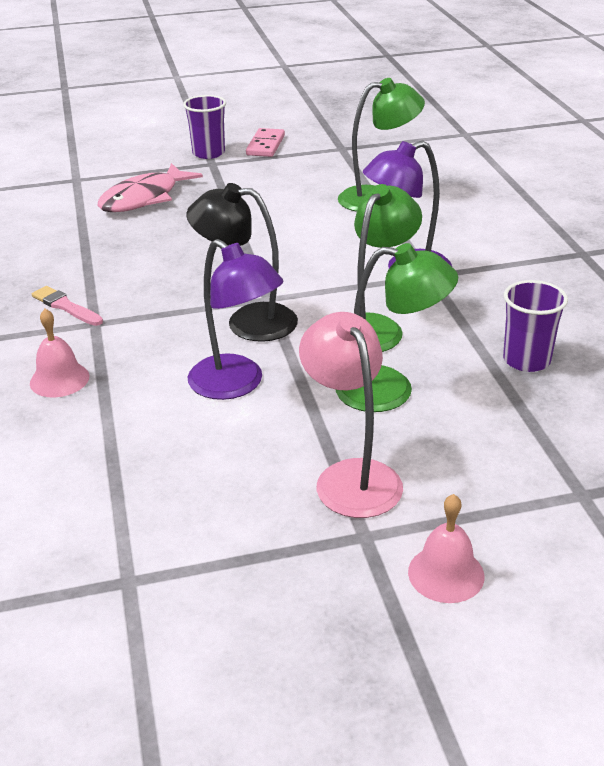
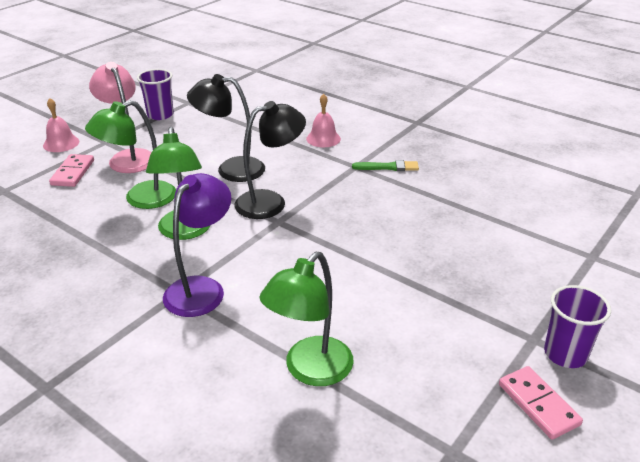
camera: 140 degrees right, 0 degrees up
pink brush [32,286,103,326] -> green brush [352,160,419,171]
pink fish [98,163,203,212] -> none
purple lamp [188,239,283,400] -> black lamp [187,74,265,182]
pink lamp [299,312,403,518] -> pink lamp turned 150 degrees counterclockwise [89,62,152,173]
purple cup [503,280,568,372] -> purple cup moved to [137,69,174,120]
none -> pink domino [49,154,94,187]

